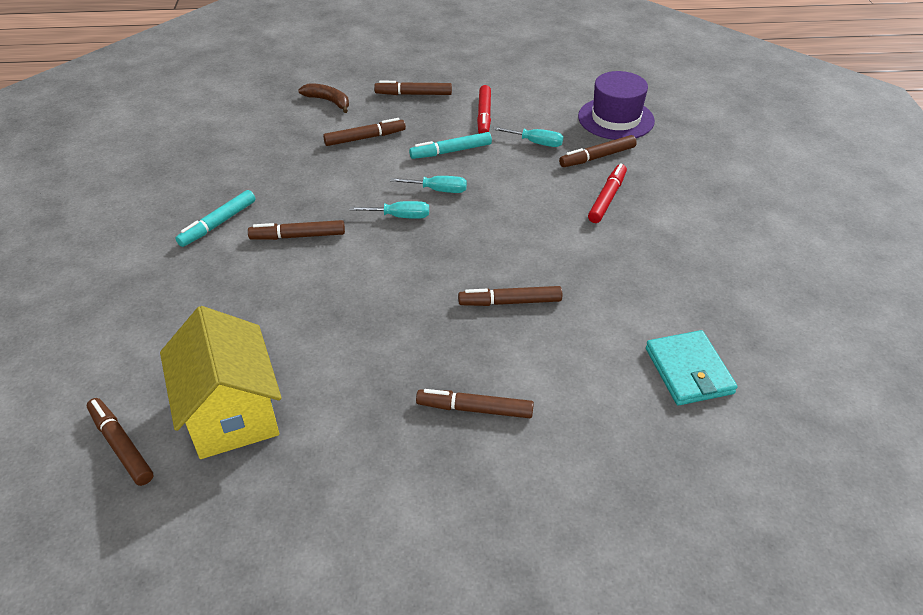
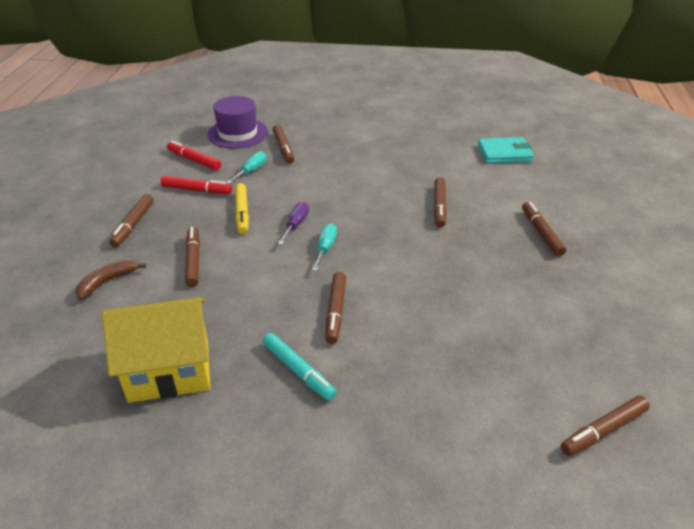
camera: 80 degrees left, 5 degrees down
yellow house [160,306,282,459] -> yellow house moved to [102,297,210,403]
turquoise screwdriver [390,176,467,193] -> purple screwdriver [278,202,309,245]
turquoise marker [409,132,492,159] -> yellow marker [235,183,249,234]
brown marker [416,389,534,418] -> brown marker turned 150 degrees clockwise [522,202,566,256]
red marker [588,164,627,223] -> red marker moved to [167,141,221,170]

